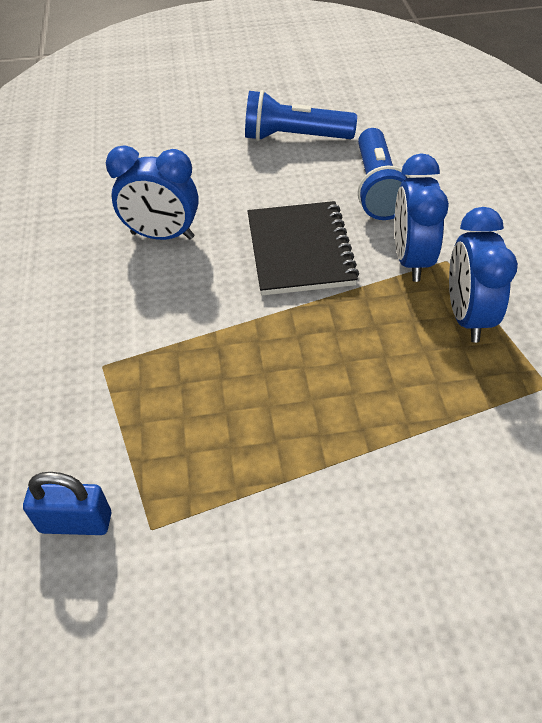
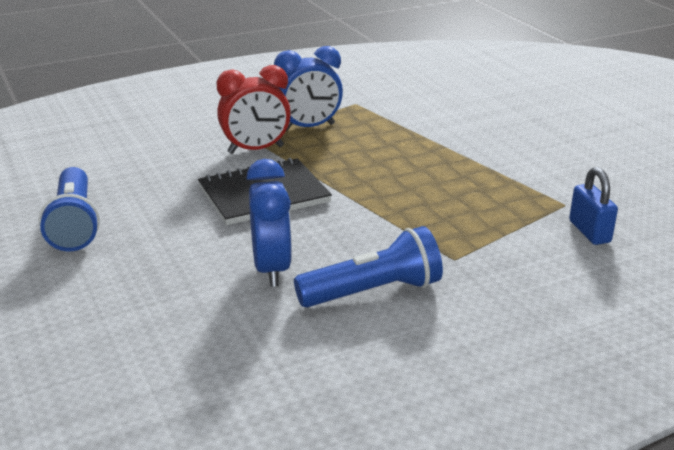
camera: 110 degrees left, 20 degrees down
blue flashlight [358,128,410,220] -> blue flashlight moved to [294,226,443,307]
blue clock [394,153,449,282] -> red clock [217,65,291,154]

